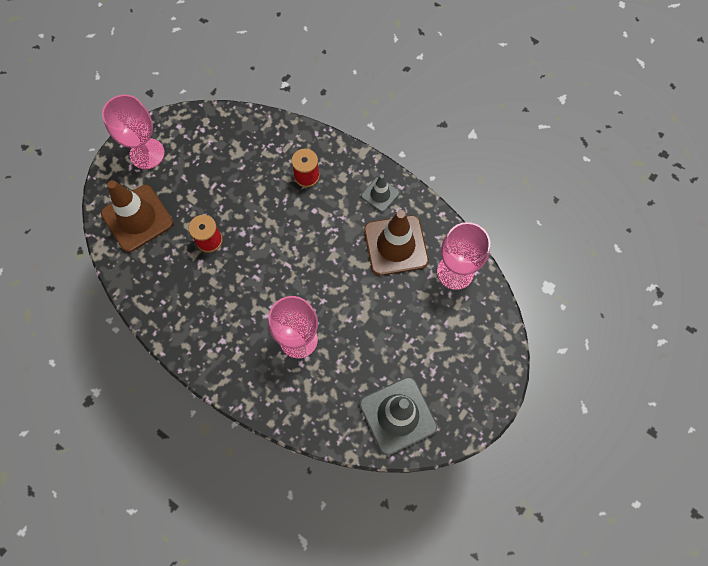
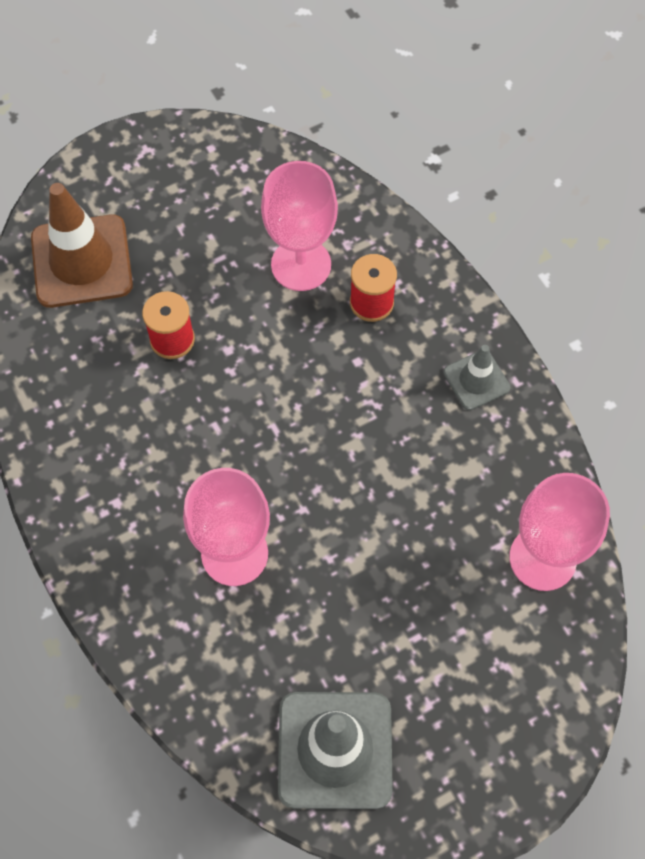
camera: 25 degrees right, 5 degrees down
pink goblet [102,95,165,169] -> pink goblet moved to [261,161,338,291]
brown traffic cone [364,210,429,276] -> none

